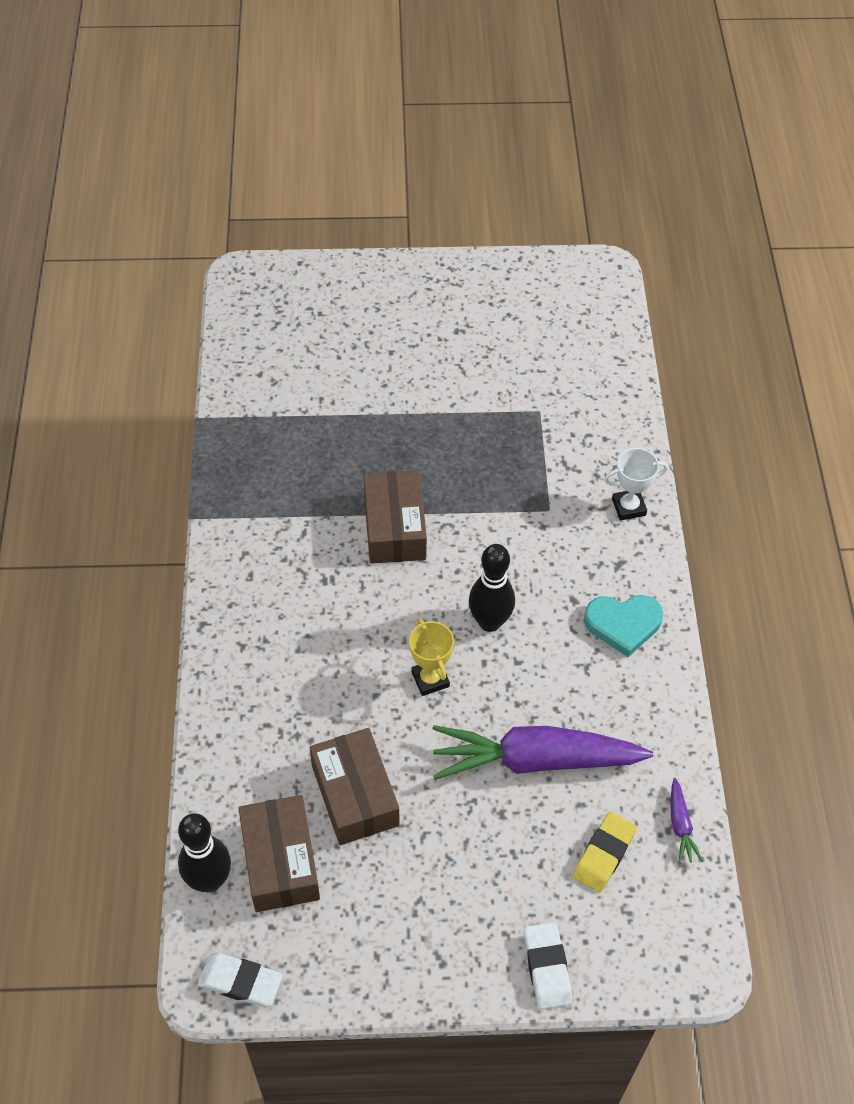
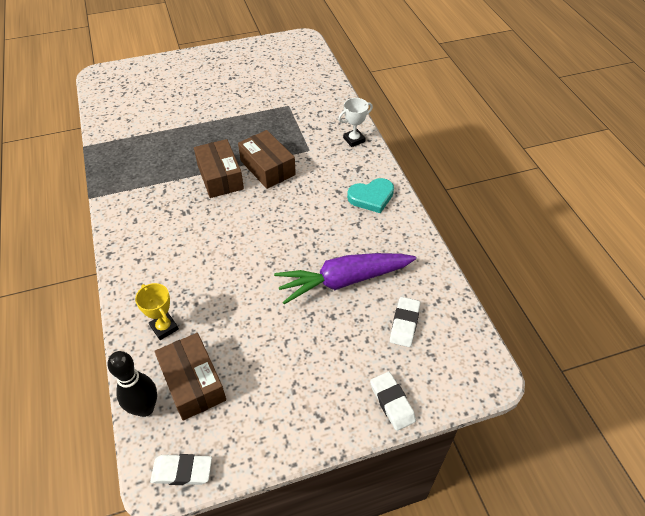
camera: 15 degrees left, 5 degrees down
brown box [310,728,399,845] -> brown box moved to [238,130,296,189]
yellow trophy [409,618,454,696] -> yellow trophy moved to [135,283,179,340]
black bowling pin [469,544,515,632] -> none
yellow eraser [573,812,637,893] -> white eraser [390,297,420,347]
purple carrot [670,778,703,864] -> none

